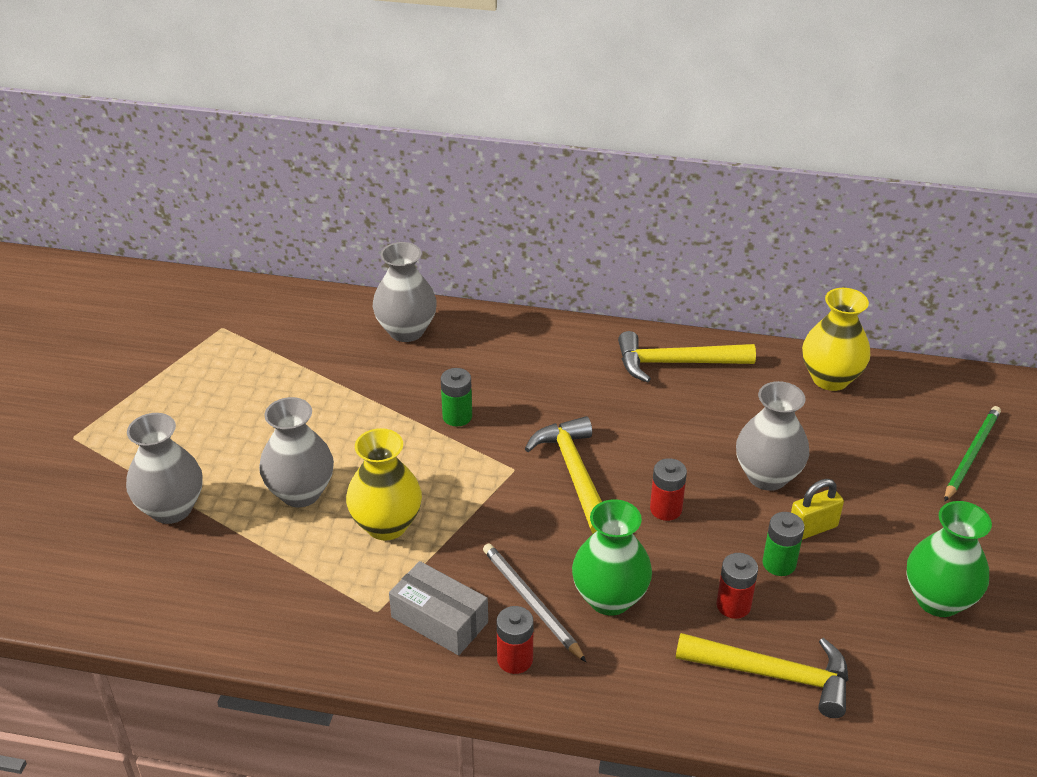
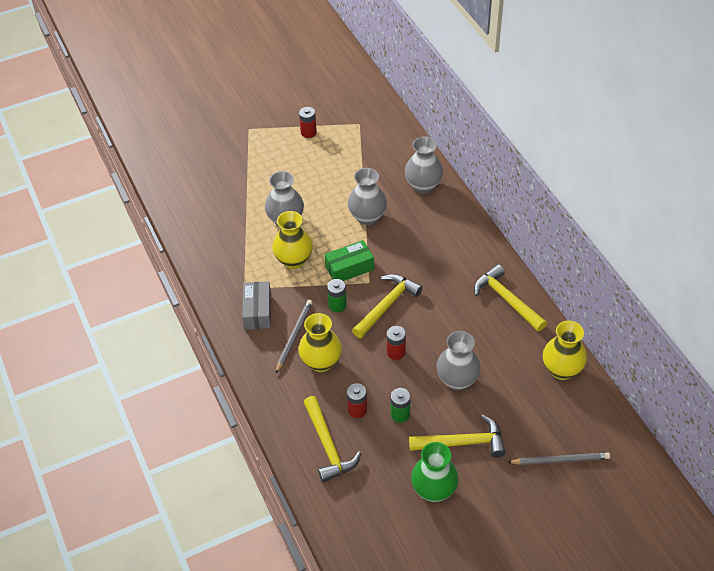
camera: 55 degrees right, 10 degrees up
grey vase [126,413,203,524] -> grey vase moved to [348,168,387,225]
green battery [441,368,472,427] -> green battery moved to [327,279,347,312]
red battery [497,606,534,674] -> red battery moved to [299,107,317,138]
green vase [572,499,652,616] -> yellow vase [299,313,342,372]
yellow padlock [791,479,844,540] -> none
green pencil [944,406,1001,502] -> grey pencil [507,452,610,465]
none -> green box [324,240,374,281]
none -> yellow hammer [409,415,506,457]

